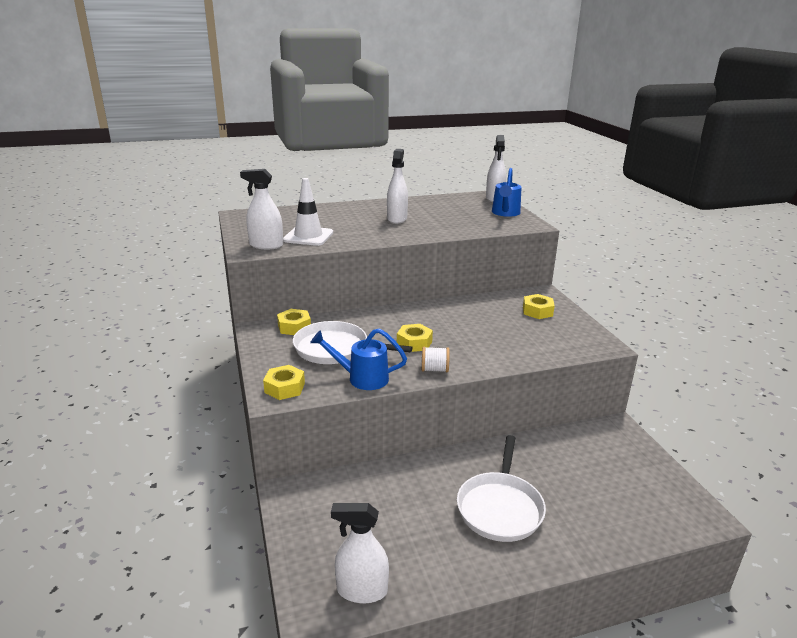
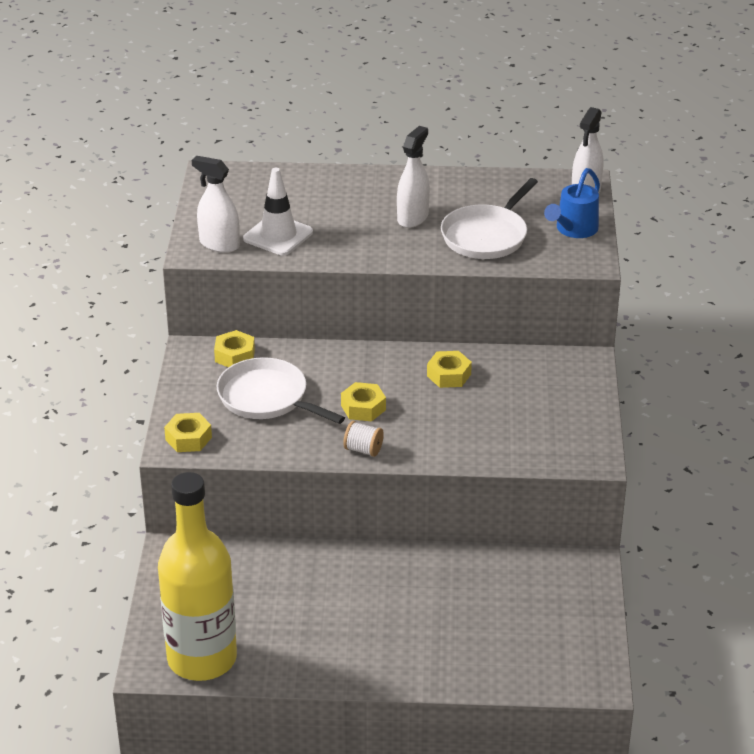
camera: 20 degrees right, 10 degrees up
blue watering can [310,328,407,390] -> none
white spray bottle [331,503,389,604] -> yellow bottle [158,472,237,681]
white pan [457,435,546,542] -> white pan moved to [441,178,538,259]
yellow nut [523,294,555,319] -> yellow nut moved to [427,351,472,388]

